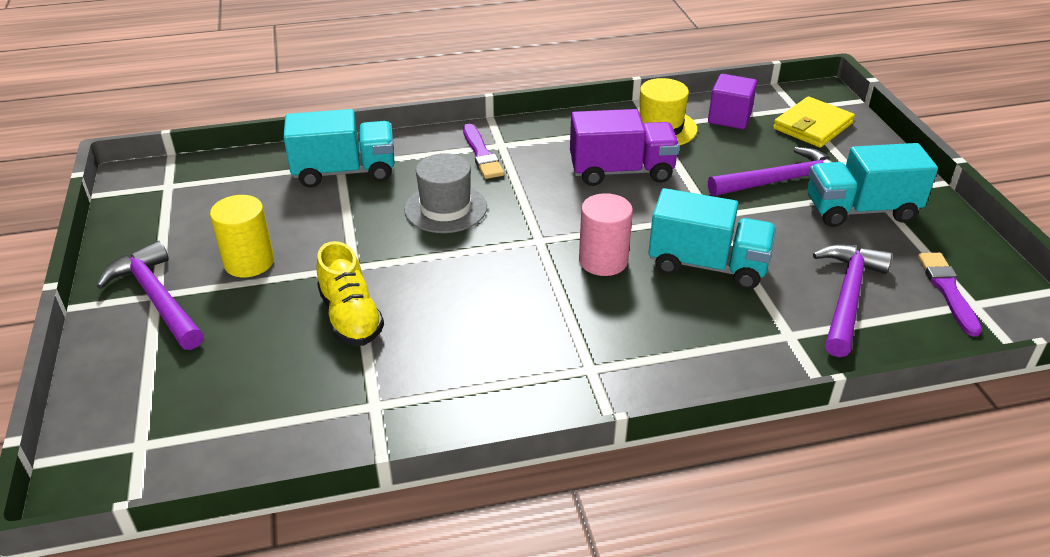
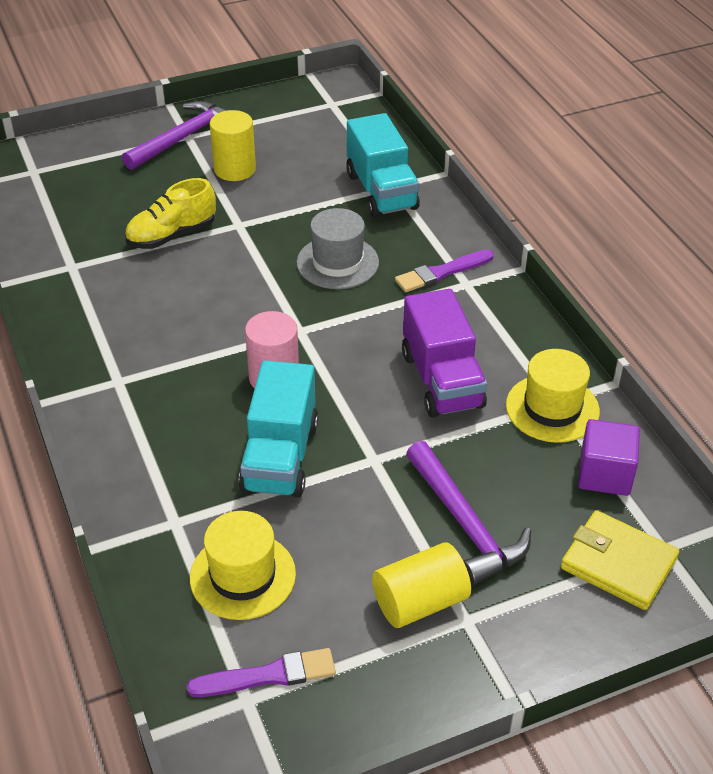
camera: 80 degrees right, 5 degrees up
turquoise truck [807,143,938,227] -> yellow cylinder [372,542,471,628]
purple hammer [813,244,892,357] -> yellow hat [190,511,296,620]

